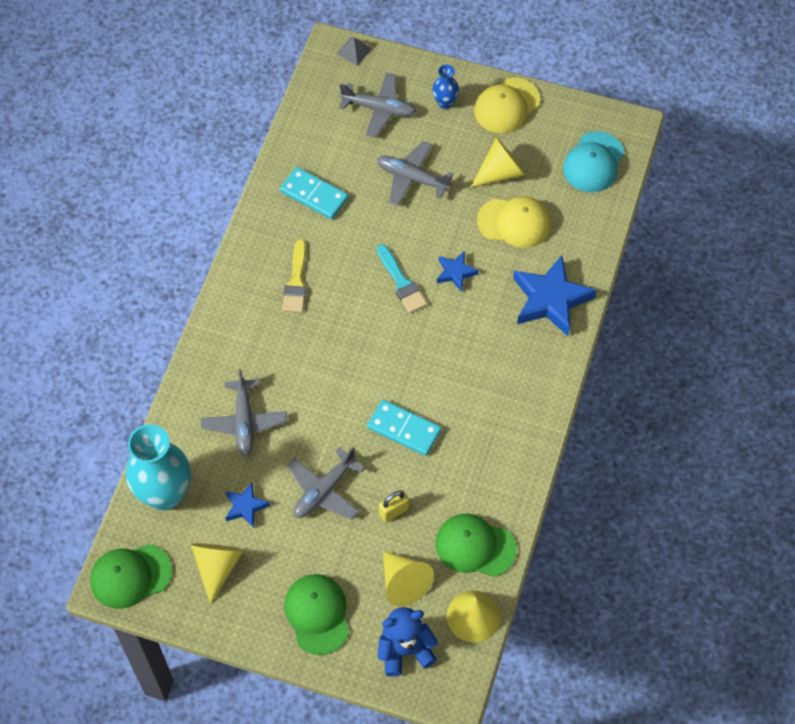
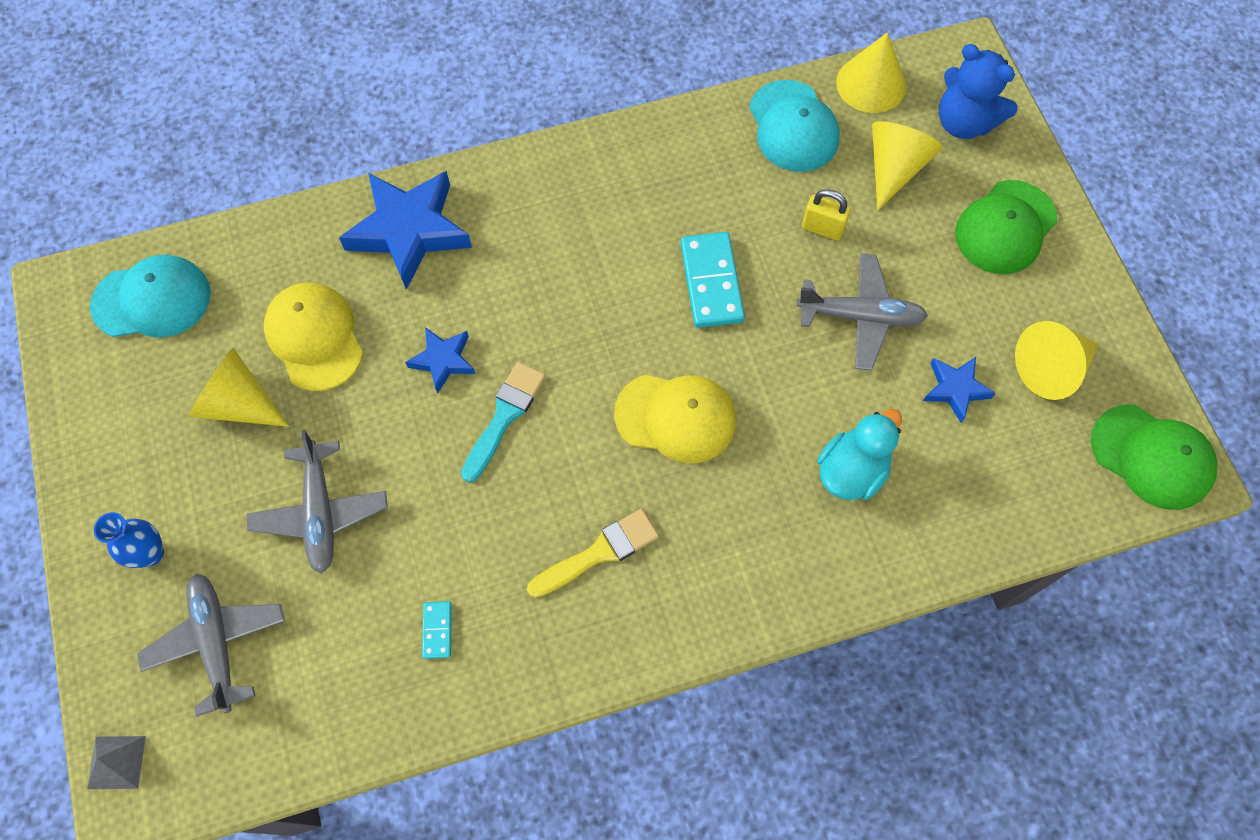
camera: 125 degrees left, 5 degrees up
turquoise vase [126,424,191,511] -> none
grey plane [201,369,287,456] -> turquoise duck [817,409,902,500]
turquoise domino [280,167,348,219] -> turquoise domino [422,601,452,659], size x0.49
green cap [435,514,517,577] -> turquoise cap [749,80,840,172]
yellow cap [474,78,540,133] -> yellow cap moved to [614,375,736,464]

